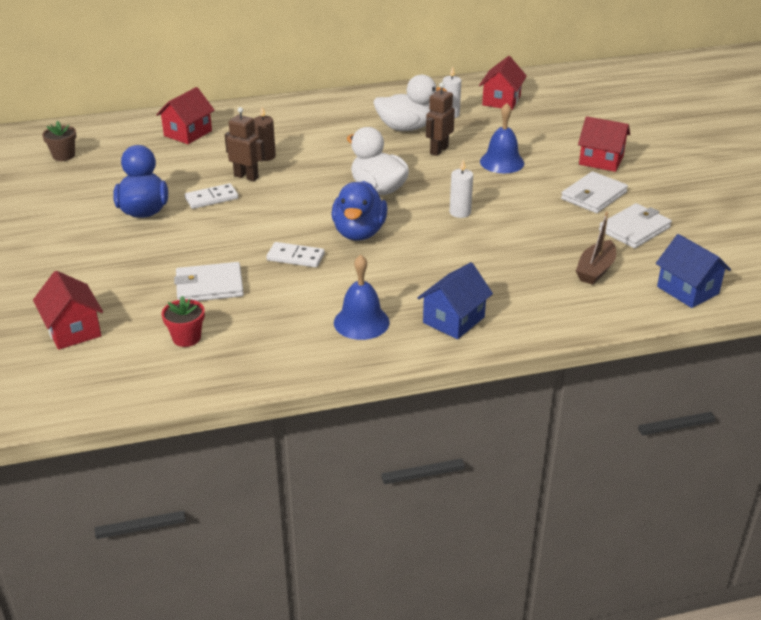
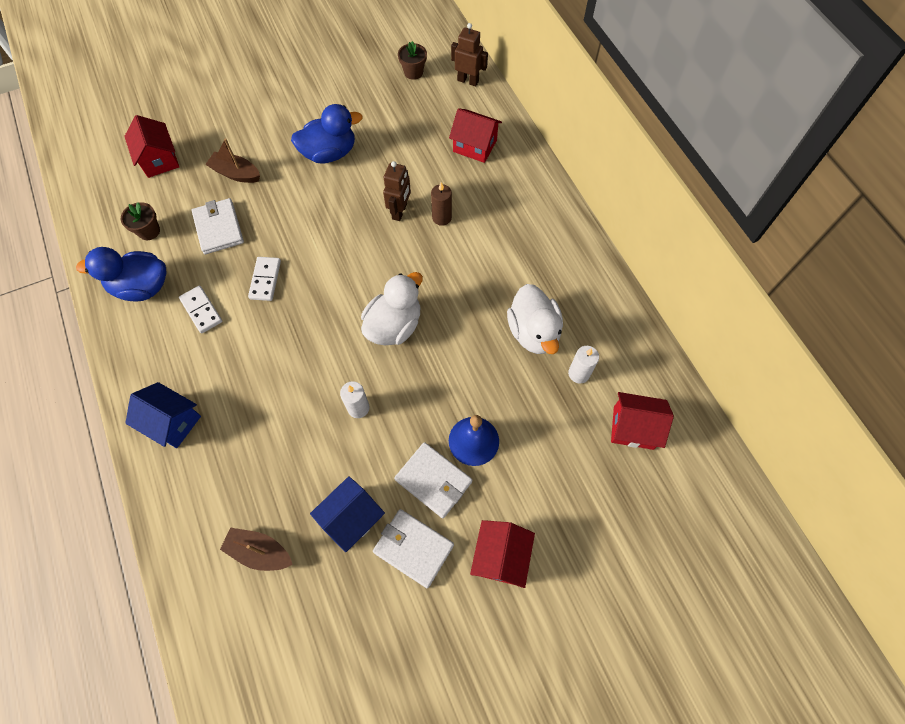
camera: 80 degrees right, 30 degrees up
red house [33,271,103,350] -> red house turned 75 degrees counterclockwise [124,115,179,178]
red flower pot [161,296,205,347] -> brown flower pot [121,202,160,240]
white domino [185,183,238,209] -> white domino moved to [179,286,222,334]
blue duck [332,181,388,241] -> blue duck moved to [76,247,166,301]
blue bell [334,255,390,340] -> none
brown robot [426,82,455,156] -> brown robot moved to [451,23,488,86]
white wallet [599,203,672,248] -> white wallet moved to [394,442,472,518]
blue house [656,234,731,308] -> blue house moved to [310,476,385,552]
none -> brown boat [205,138,260,183]

